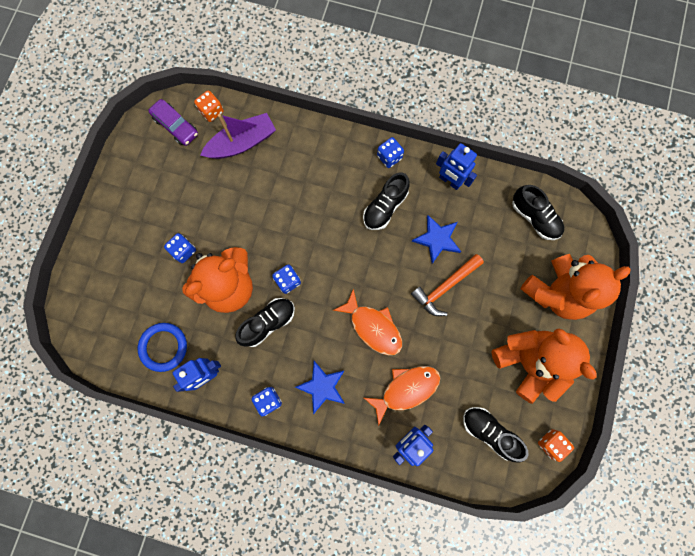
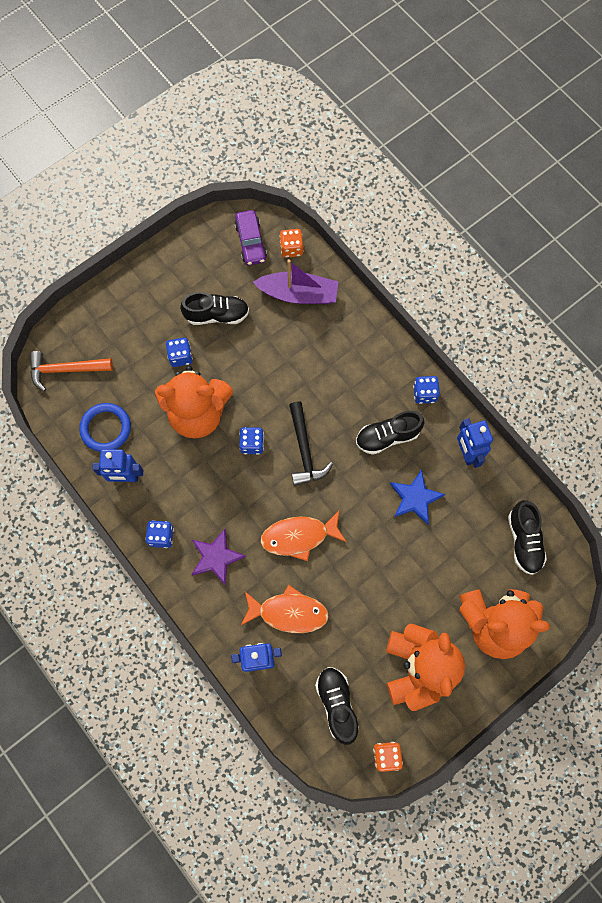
camera: 35 degrees right, 5 degrees down
black shoe [235,298,295,347] -> black shoe moved to [180,292,249,325]
blue star [295,361,345,414] -> purple star [191,529,246,586]
orange fish [333,289,402,355] -> orange fish turned 90 degrees clockwise [261,511,346,561]
orange hammer [411,254,484,316] -> orange hammer moved to [30,351,113,391]
none -> black hammer [289,401,333,486]

